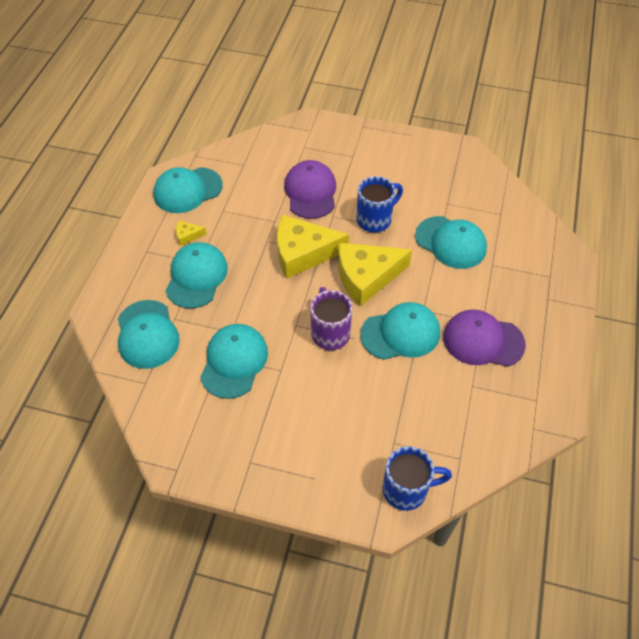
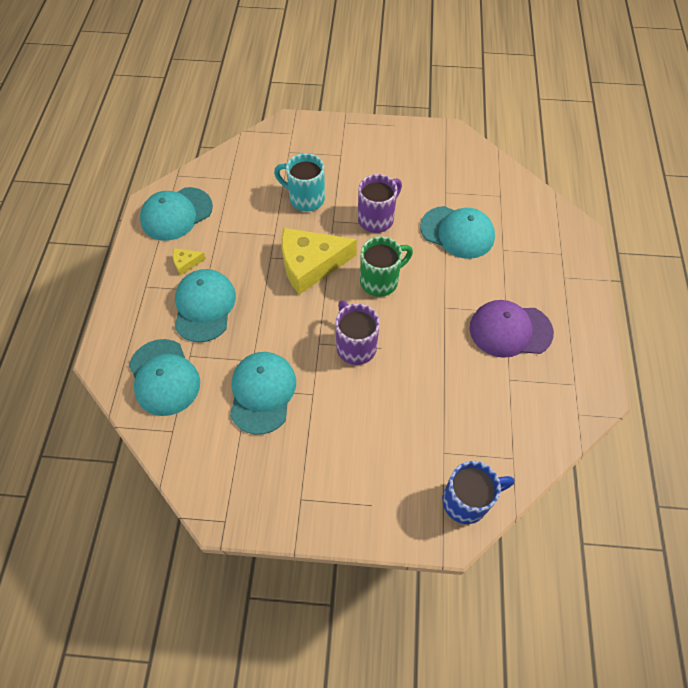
camera: 10 degrees left, 5 degrees up
purple cap [284,160,336,219] -> turquoise mug [274,153,325,211]
yellow cheese [339,243,412,307] -> green mug [360,236,413,297]
blue mug [357,176,403,232] -> purple mug [358,174,402,233]
turquoise cap [360,302,440,360] -> none

